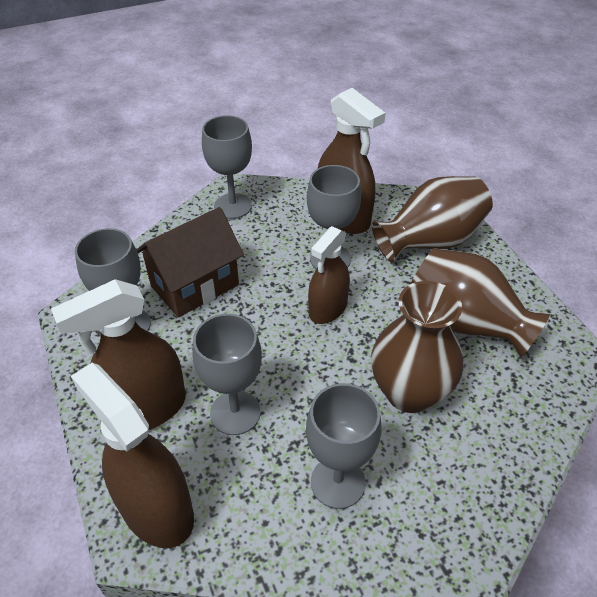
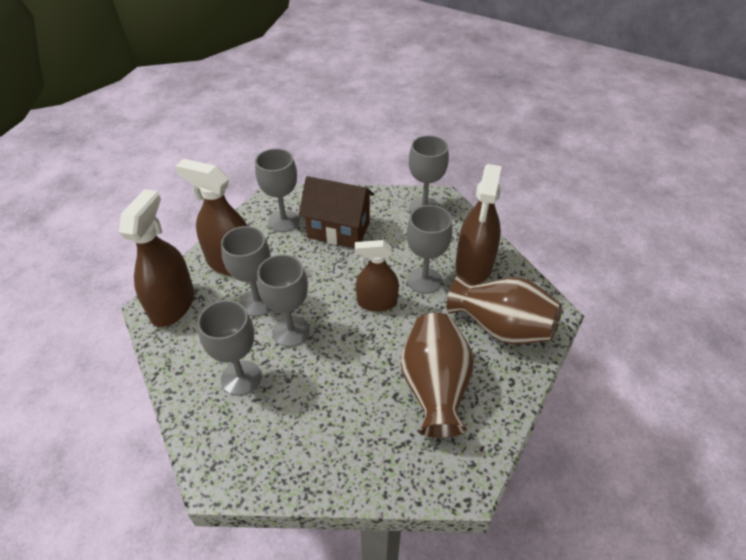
camera: 55 degrees right, 0 degrees up
brown vase [371,281,463,413] -> none
none -> grey goblet [257,254,310,347]

